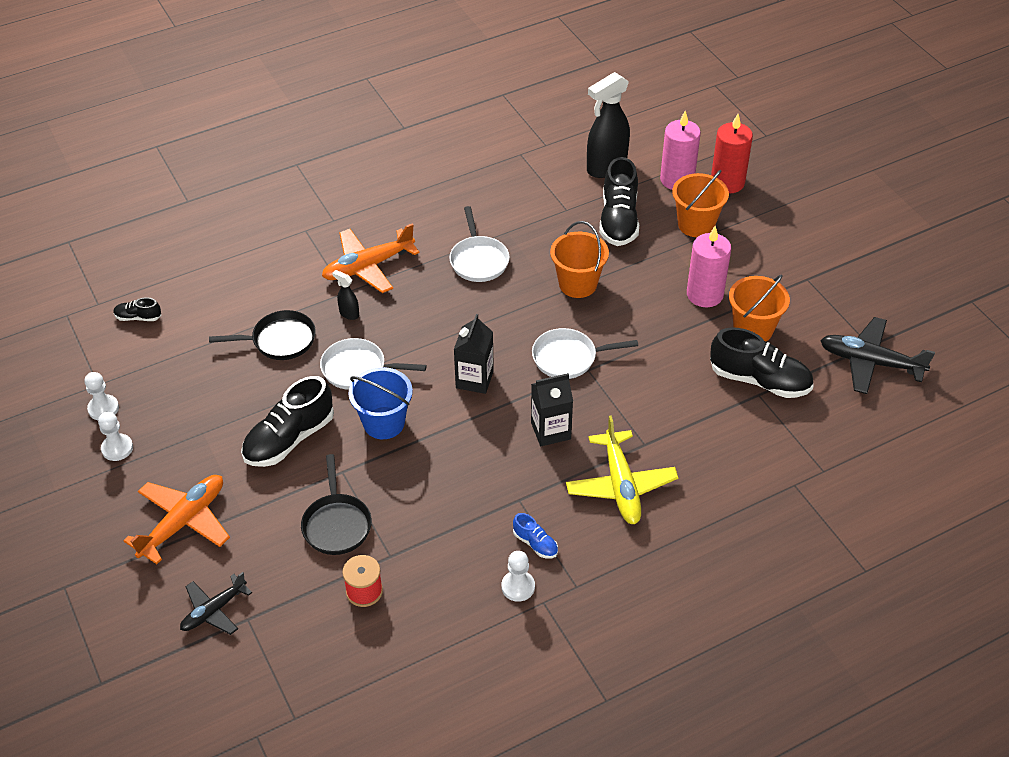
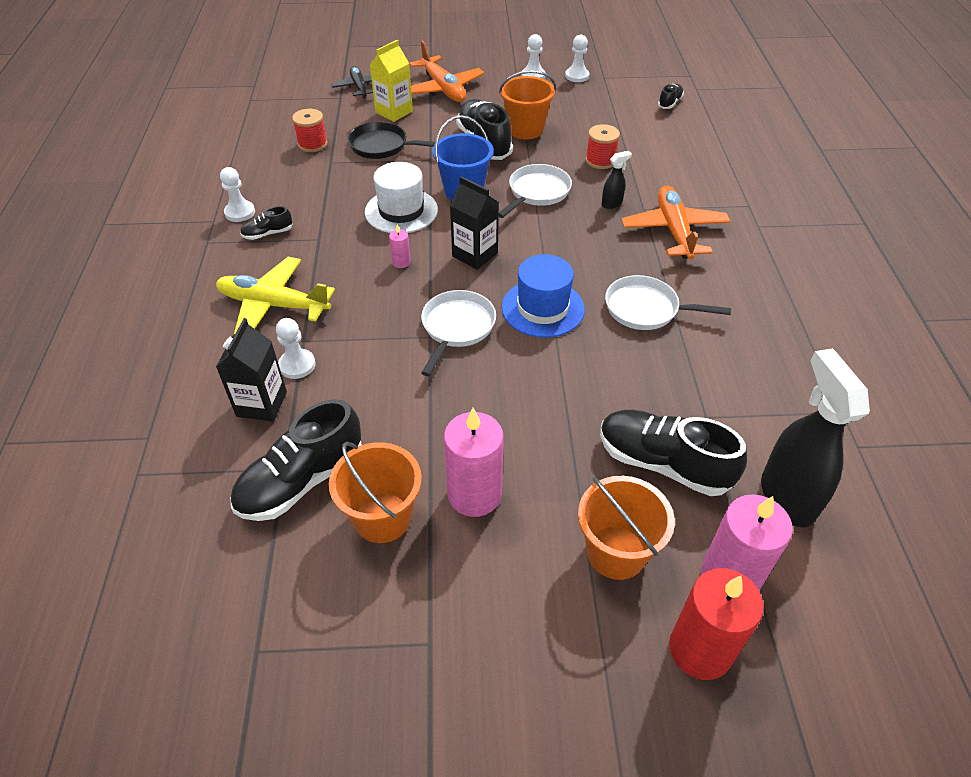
camera: 115 degrees right, 0 degrees up
black pan [209,310,316,360] -> red spool [586,124,620,169]
blue shoe [513,513,558,558] -> black shoe [240,206,293,240]
black carton [531,373,573,446] -> black carton moved to [216,318,287,421]
orange bucket [550,221,609,298] -> orange bucket moved to [499,70,556,140]
black plane [820,317,935,394] -> none
none -> white pawn [276,318,316,379]
none -> white hat [365,162,438,233]
none -> yellow carton [370,40,413,122]
none -> pink candle [389,224,411,268]
none -> blue hat [501,254,585,338]

